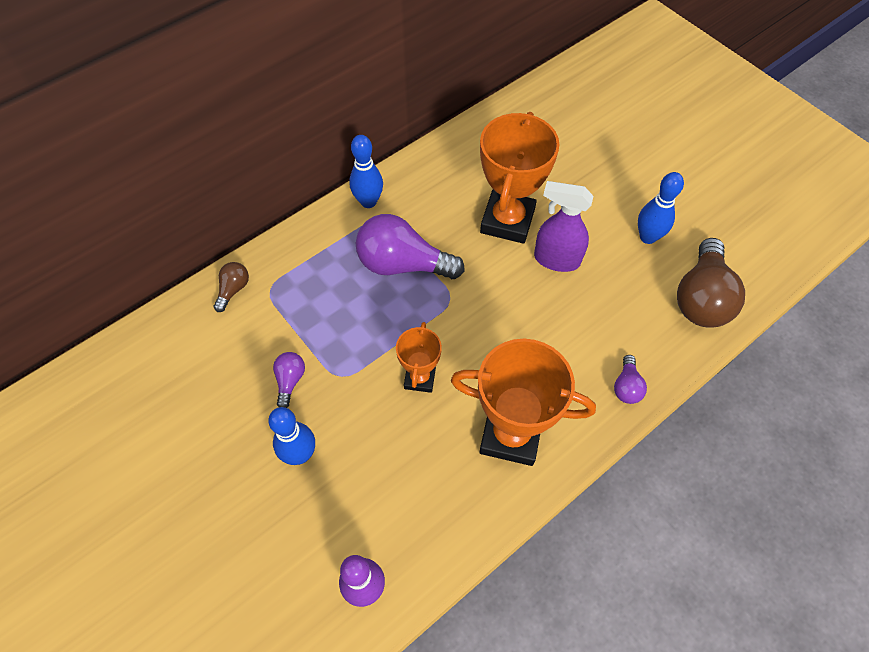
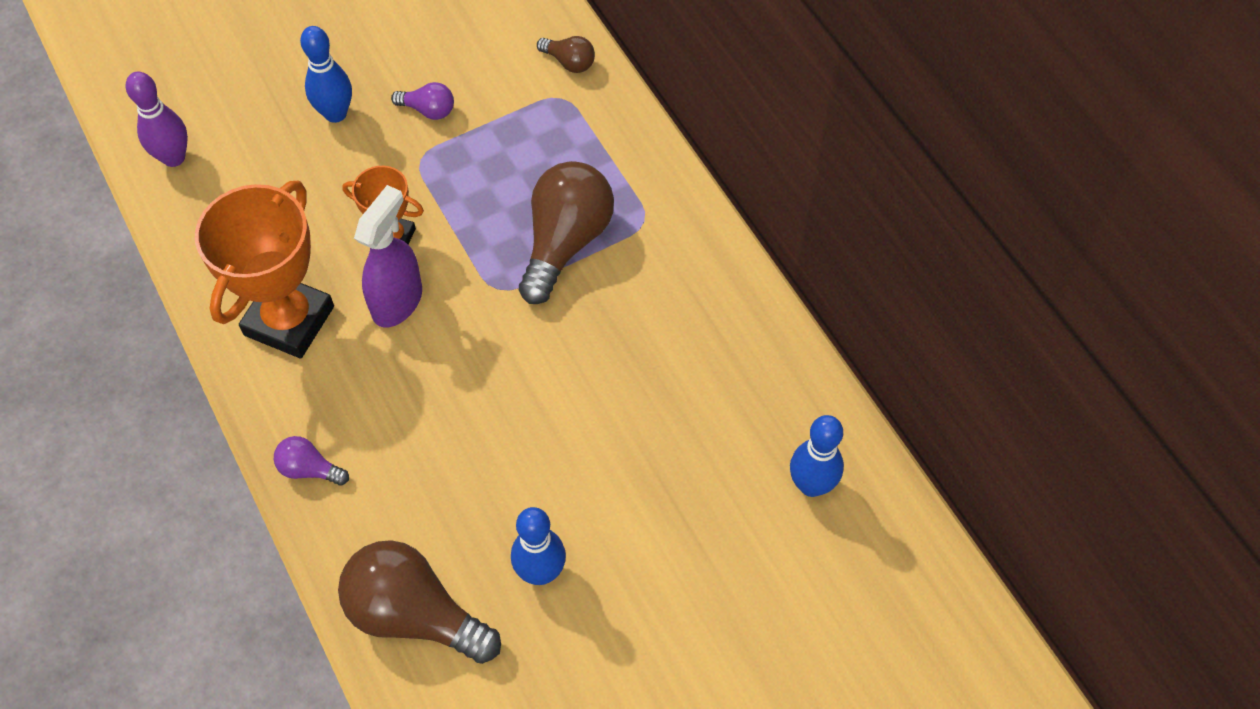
camera: 100 degrees right, 0 degrees up
blue bowling pin [349,135,383,208] -> blue bowling pin moved to [790,415,844,497]
purple light bulb [356,214,465,279] -> brown light bulb [519,161,614,304]
orange trophy [480,112,559,244] -> none
purple spray bottle [534,181,594,272] -> purple spray bottle moved to [354,185,422,327]

